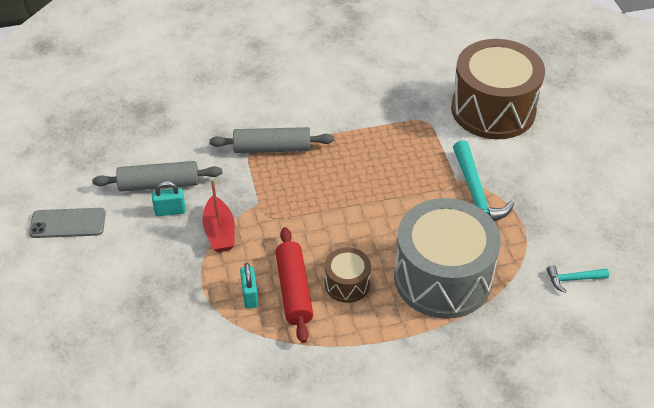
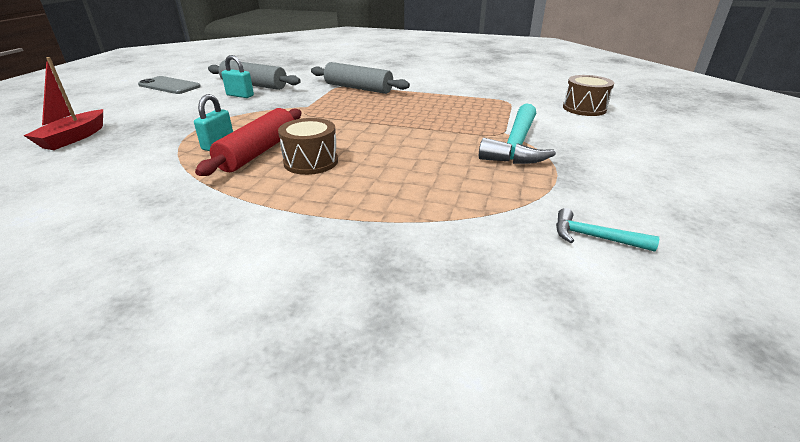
camera: 30 degrees right, 15 degrees down
red boat [202,179,235,252] -> red boat moved to [23,57,103,150]
grey drum [394,198,501,319] -> none
brown drum [451,39,545,139] -> brown drum [563,75,614,116], size x0.46

